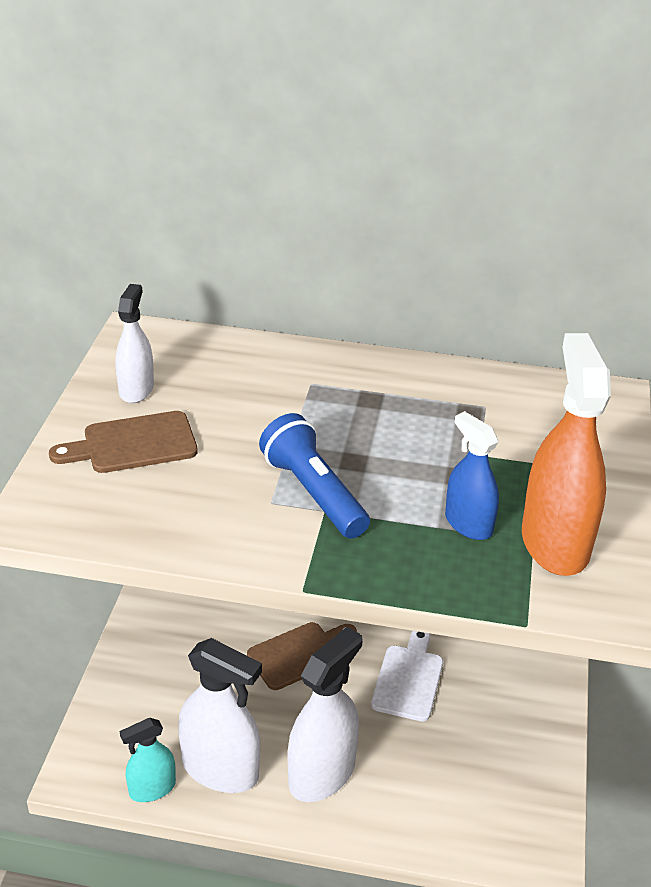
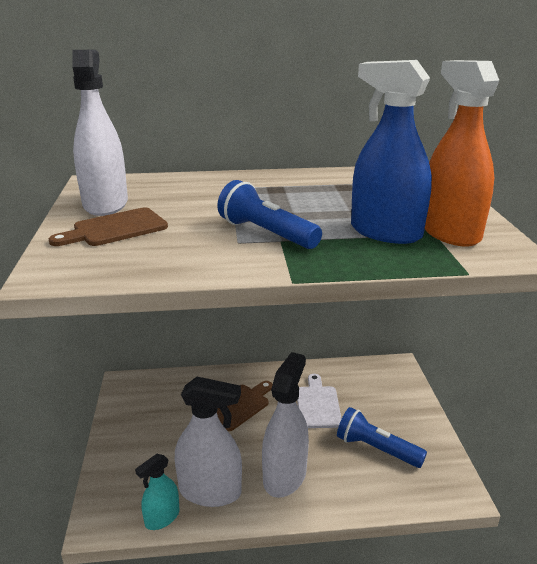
camera: 15 degrees left, 10 degrees down
white spray bottle [115,284,154,403] -> white spray bottle [72,49,128,216], size x1.75
blue spray bottle [445,411,499,540] -> blue spray bottle [351,60,432,244], size x1.75
none -> blue flashlight [337,407,427,468]

